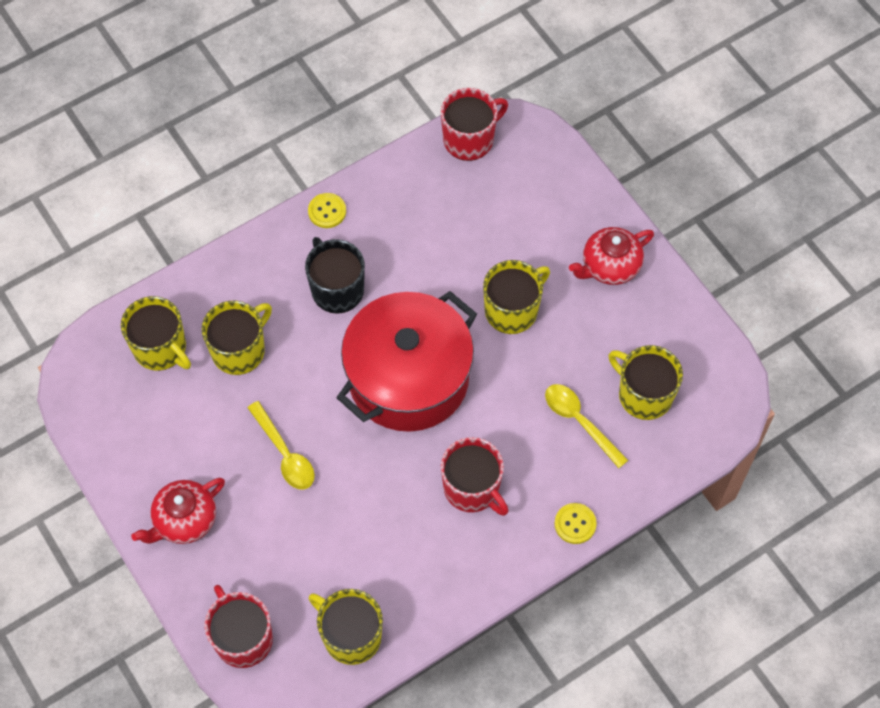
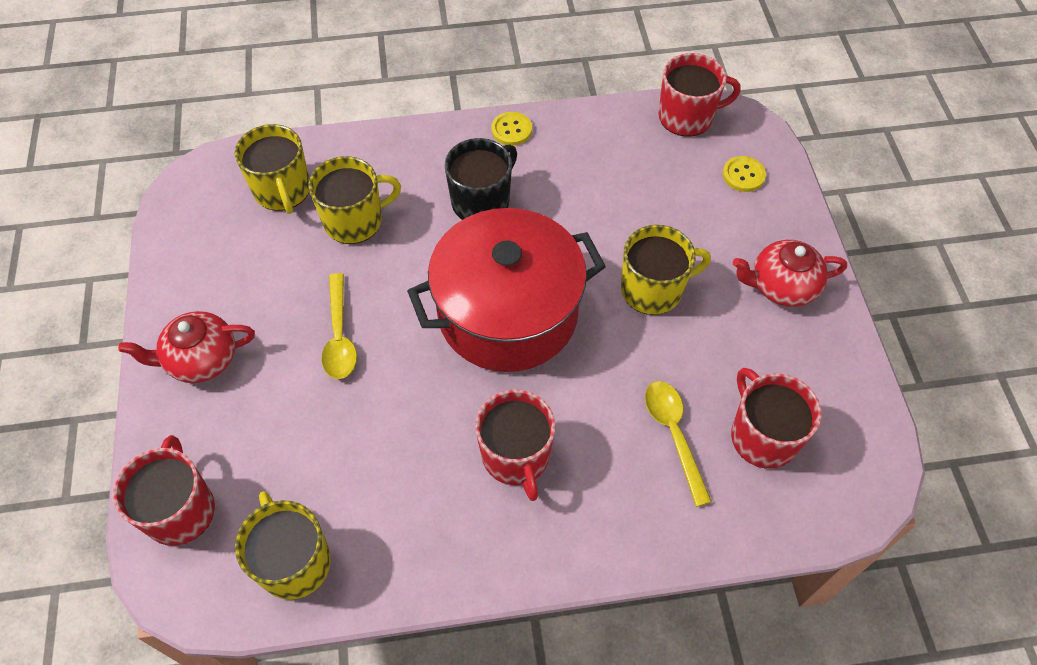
camera: 25 degrees right, 5 degrees down
black mug [305,237,365,314] -> black mug turned 45 degrees clockwise [445,138,517,220]
yellow button [554,503,597,544] -> yellow button moved to [723,156,766,192]
yellow mug [609,345,683,420] -> red mug [731,368,821,469]

